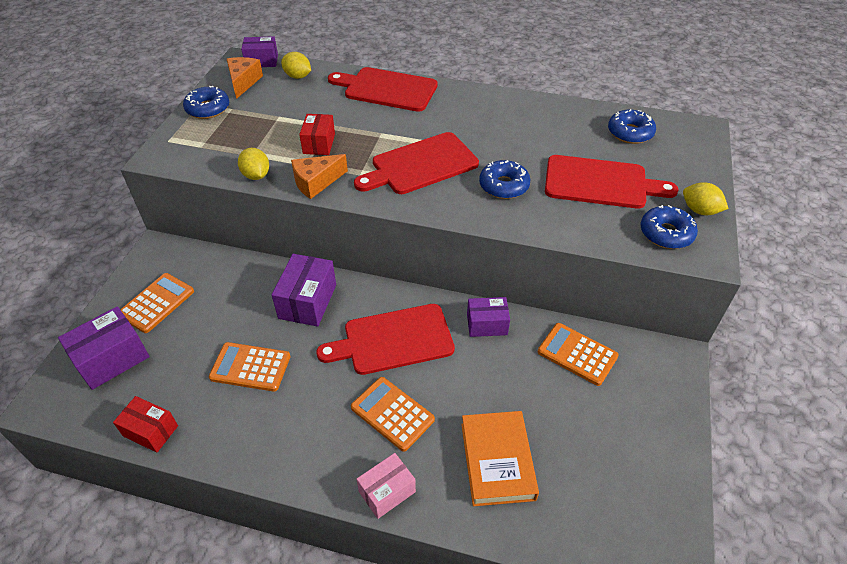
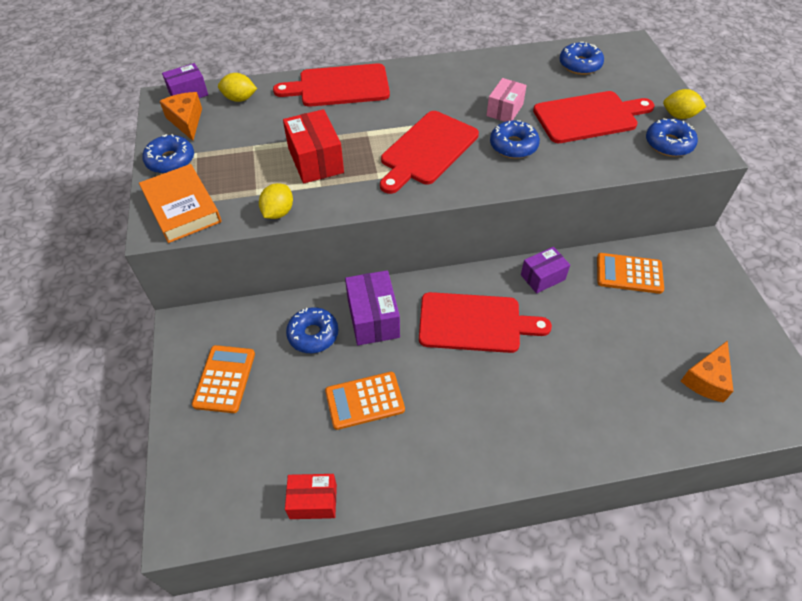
camera: 25 degrees left, 5 degrees up
purple box [58,306,150,390] -> none
yellow lemon [238,148,269,180] -> yellow lemon turned 75 degrees clockwise [259,183,293,219]
orange cheese [291,154,348,199] -> orange cheese moved to [681,341,733,403]
red box [299,114,335,155] -> red box [283,109,344,184], size x1.51
red cutting board [316,304,455,375] -> red cutting board turned 135 degrees counterclockwise [419,292,552,353]
orange calculator [351,377,435,451] -> none
pink box [356,453,416,519] -> pink box moved to [486,78,527,122]
orange book [461,411,539,506] -> orange book moved to [139,164,222,243]
none -> blue donut [286,307,338,353]

